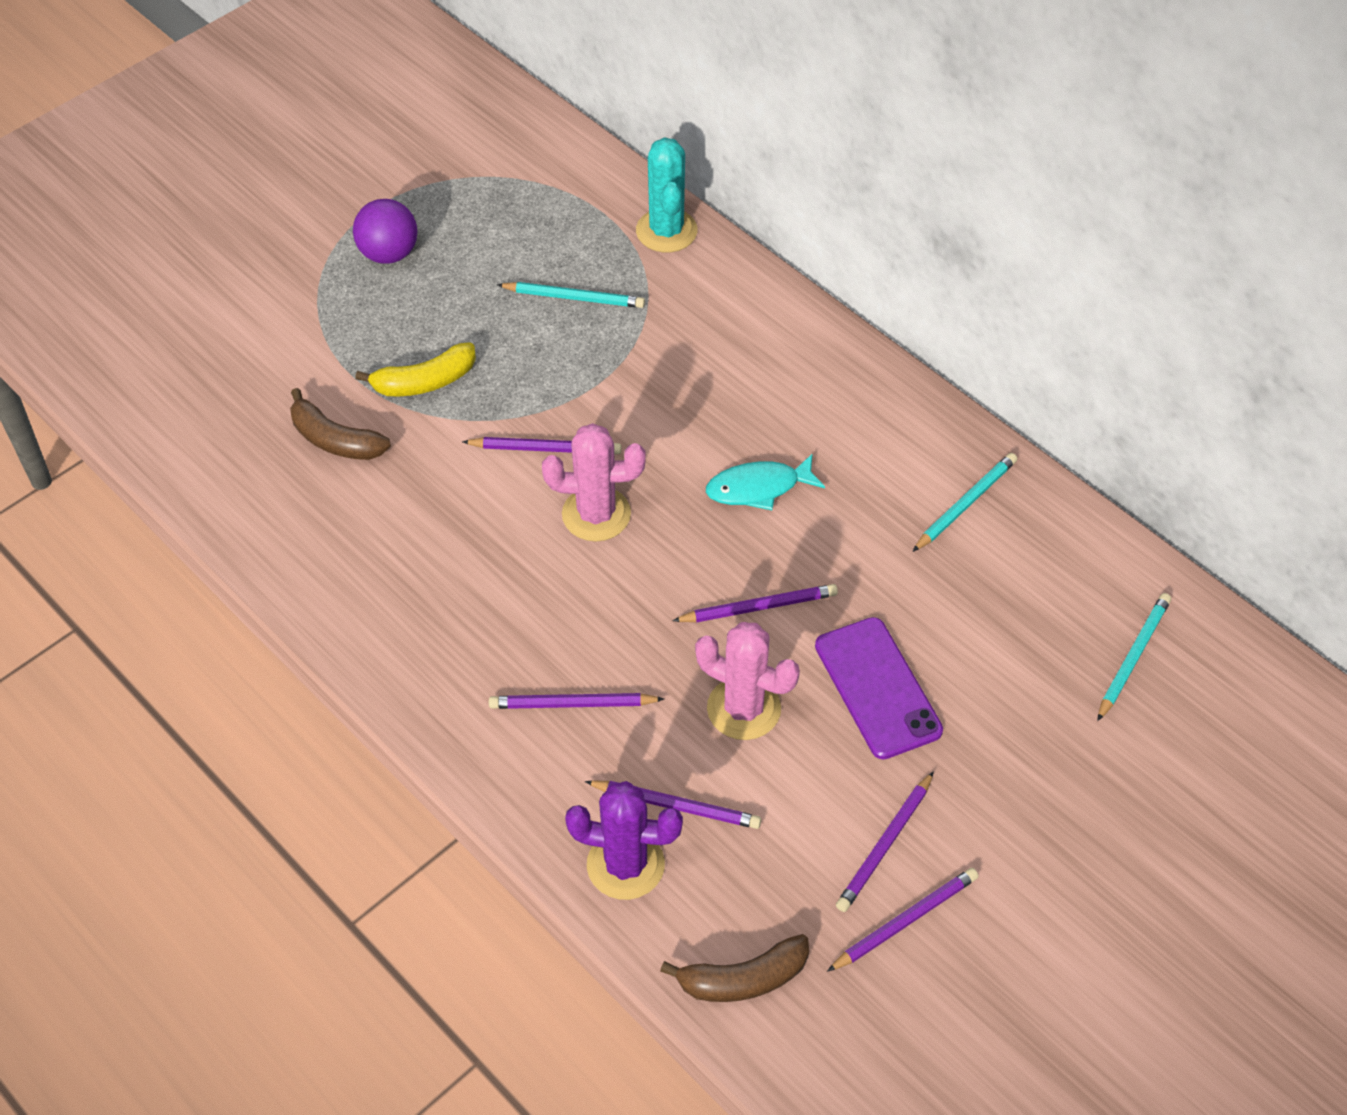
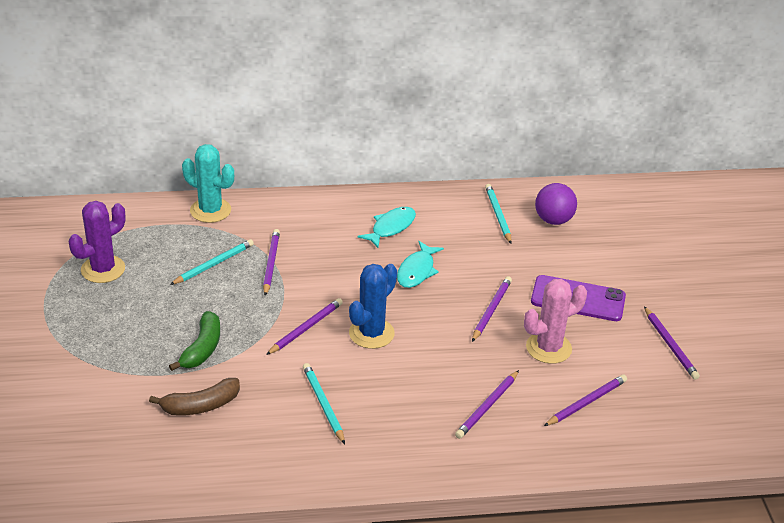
camera: 55 degrees left, 15 degrees down
purple ball [353,199,418,264] -> purple ball moved to [535,183,577,225]
yellow banana [355,342,476,396] -> green banana [169,311,220,371]
pink cactus [542,423,646,542] -> blue cactus [349,264,397,349]
purple cactus [565,781,683,900] -> purple cactus moved to [69,201,125,283]
brown banana [660,934,809,1002] -> none
purple pencil [827,868,979,972] -> purple pencil moved to [263,229,280,296]
turquoise pencil [1097,593,1171,721] -> turquoise pencil moved to [303,363,345,444]
none -> turquoise fish [357,207,416,248]

